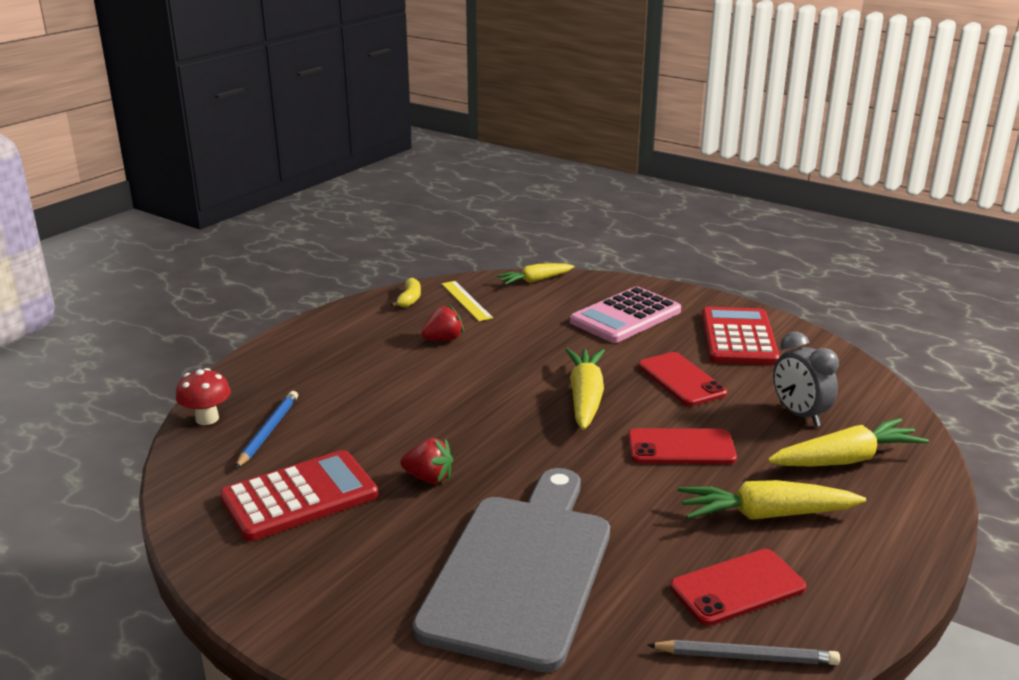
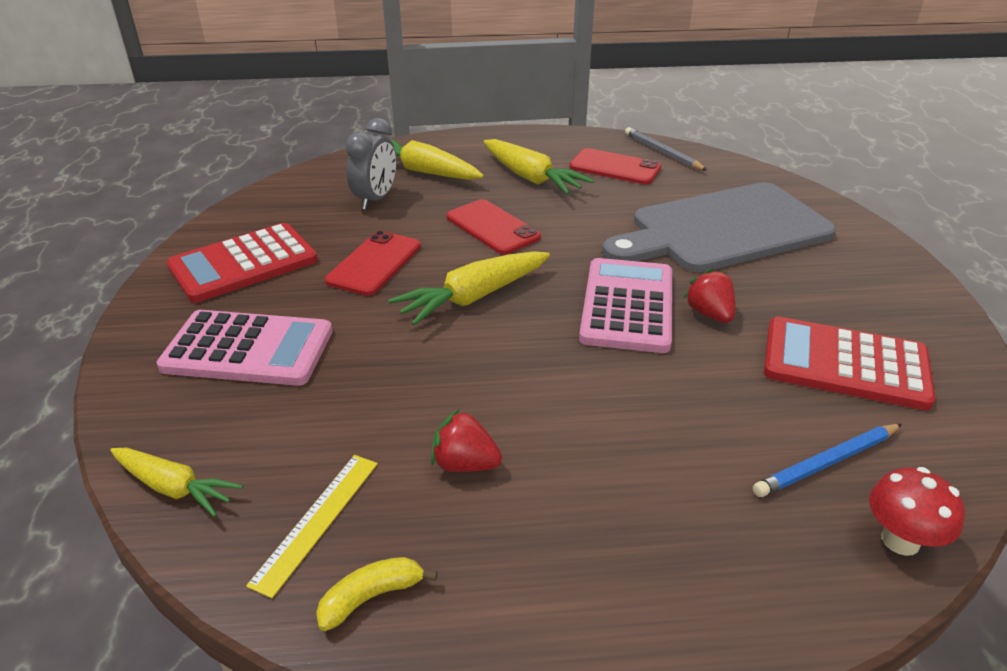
camera: 130 degrees left, 10 degrees up
none -> pink calculator [579,258,672,353]

